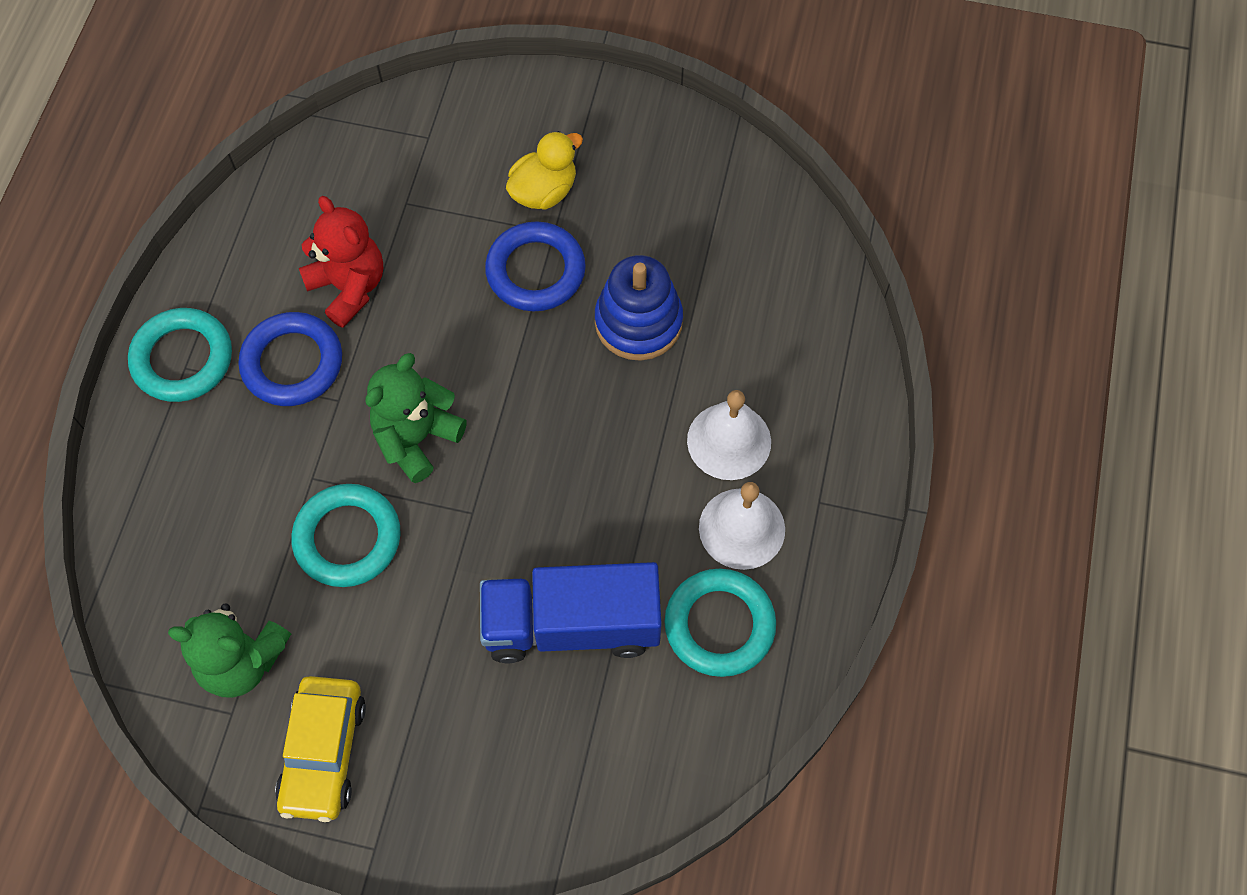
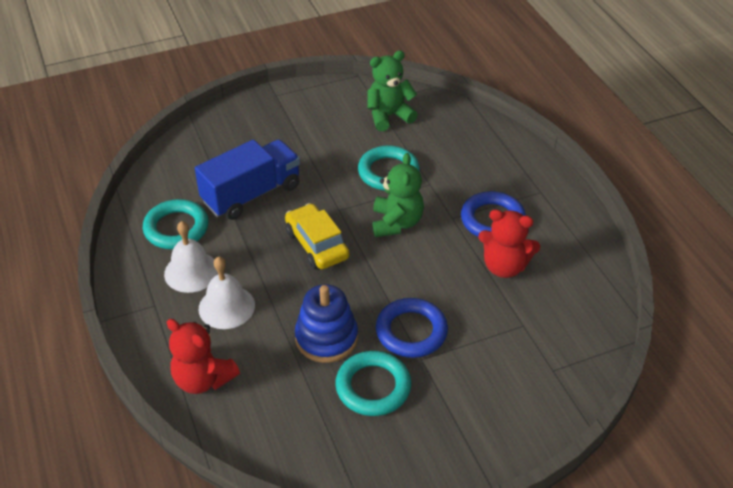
camera: 145 degrees right, 20 degrees down
turquoise ring [128,308,232,402] -> turquoise ring moved to [335,351,411,416]
yellow car [275,676,366,822] -> yellow car moved to [285,203,350,269]
yellow duck [506,131,583,210] -> none
none -> red teddy bear [167,319,240,394]

